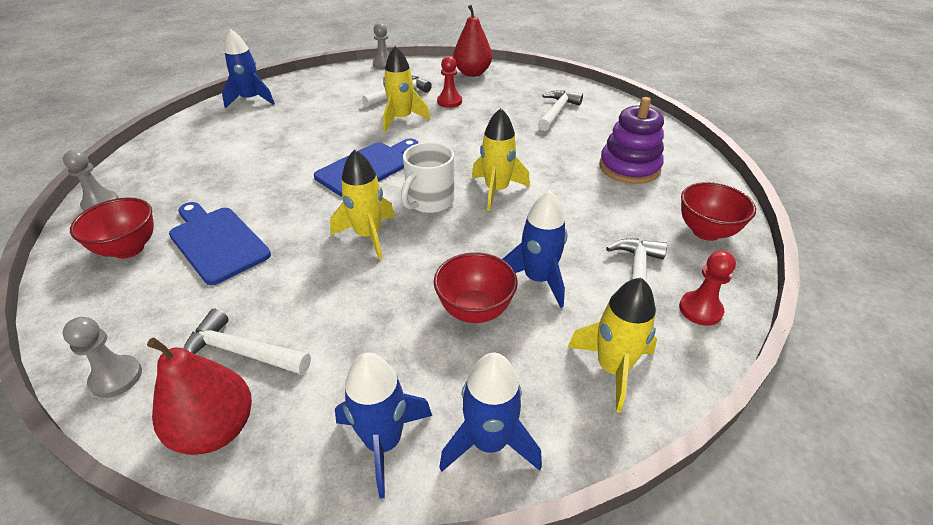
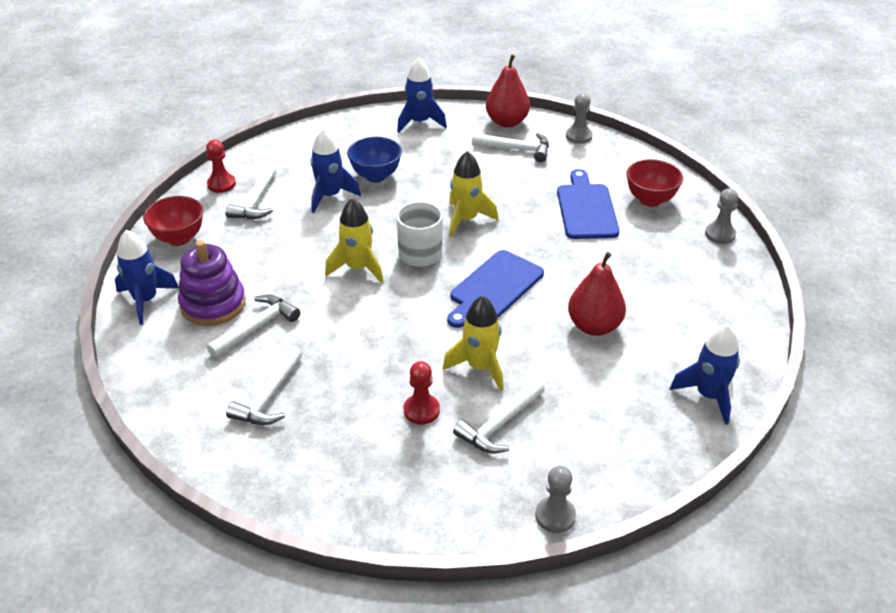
camera: 175 degrees right, 0 degrees up
blue cutting board [169,202,271,285] -> blue cutting board turned 135 degrees counterclockwise [557,169,620,239]
red bowl [434,252,518,323] -> blue bowl [347,137,402,182]
blue rocket [439,353,542,472] -> blue rocket moved to [115,230,179,325]
red pear [453,5,492,77] -> red pear moved to [568,252,626,336]
yellow rocket [568,277,657,413] -> none
none -> white hammer [207,295,300,358]

